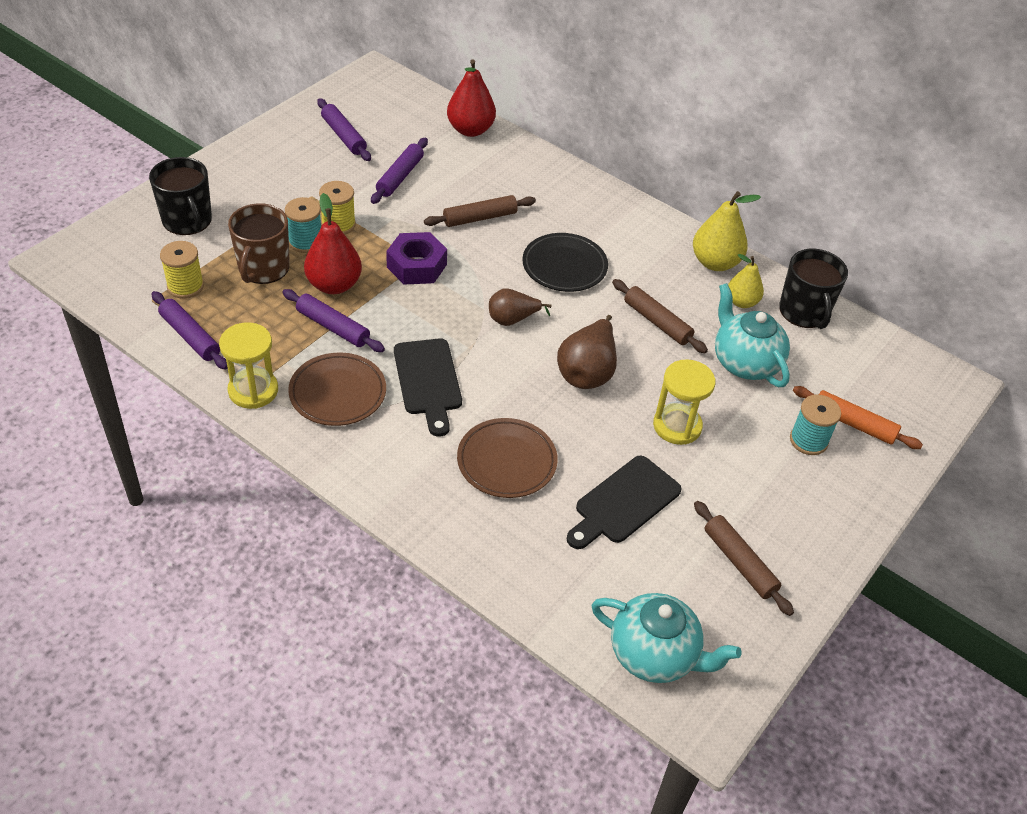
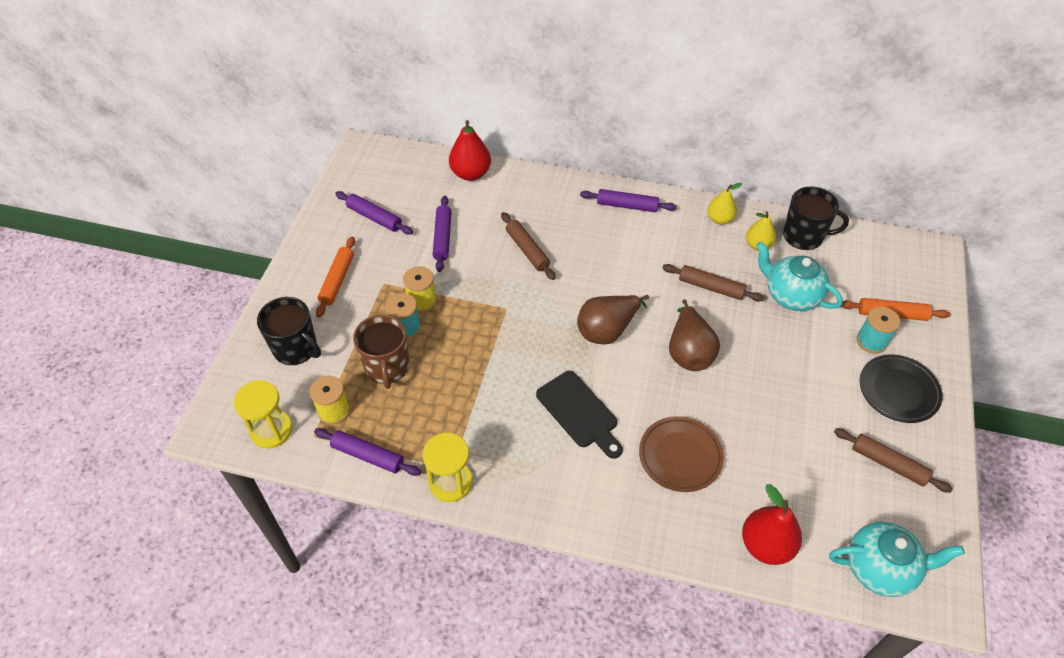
camera: 20 degrees left, 5 degrees up
purple rolling pin [282,289,385,352] -> purple rolling pin moved to [580,189,677,212]
brown plate [288,352,386,426] -> none
red pear [304,193,362,294] -> red pear moved to [742,484,802,565]
purple nut [386,232,447,285] -> none
brown rolling pin [424,195,536,227] -> brown rolling pin turned 75 degrees counterclockwise [501,212,556,280]
brown pear [489,288,552,326] -> brown pear [577,295,649,344], size x1.54
black plate [522,233,608,292] -> black plate moved to [860,355,943,423]
black cutting board [567,456,682,549] -> none
yellow hourglass [653,359,716,445] -> yellow hourglass moved to [233,380,293,448]
yellow pear [693,191,761,271] -> yellow pear [708,183,742,225], size x0.65
black mug [779,249,848,329] -> black mug turned 45 degrees counterclockwise [783,186,849,250]
none -> orange rolling pin [316,236,355,317]

